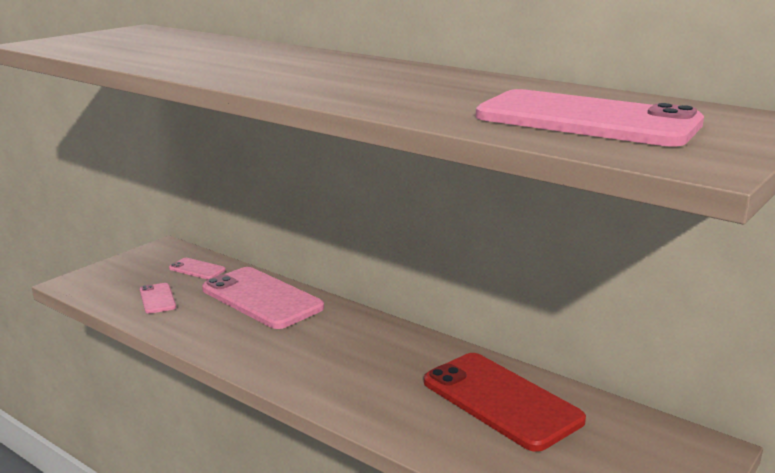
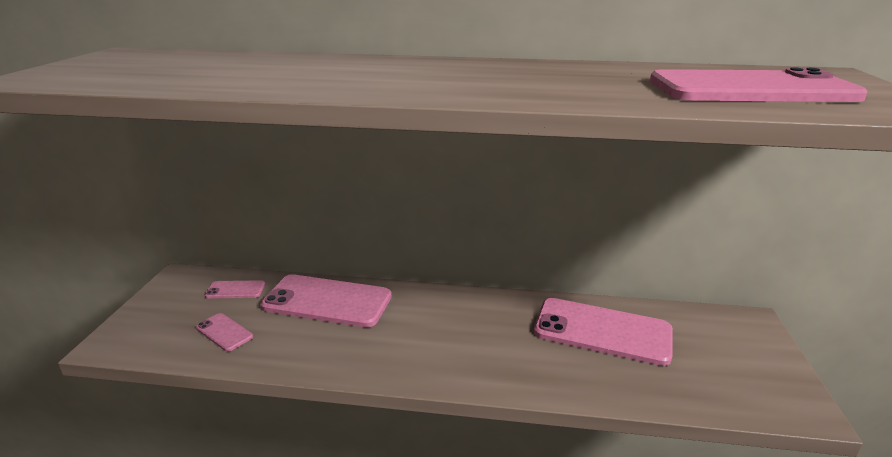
camera: 30 degrees left, 5 degrees up
red phone [424,353,586,452] -> pink phone [534,298,673,366]

